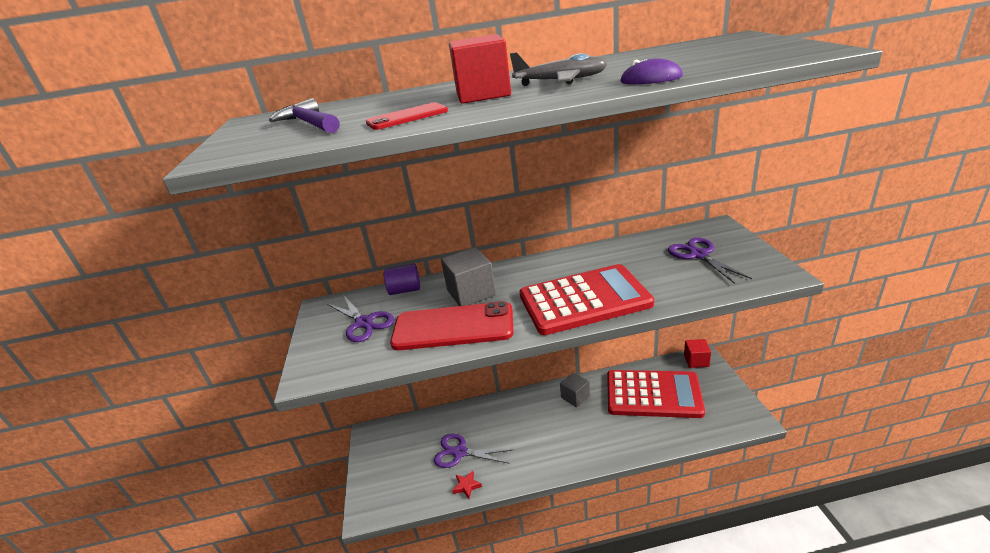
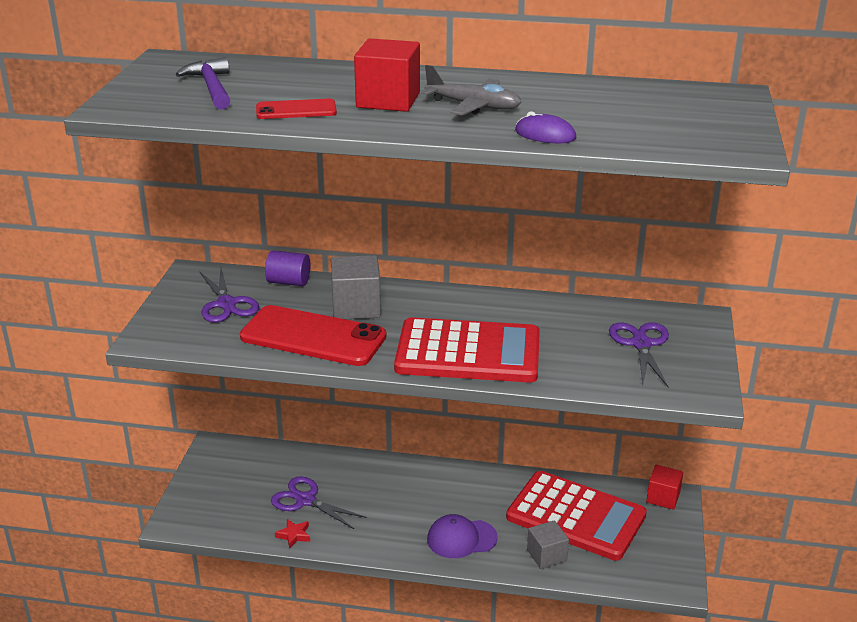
camera: 15 degrees right, 0 degrees up
grey cube [560,372,590,407] -> grey cube moved to [527,520,569,569]
none -> purple cap [427,514,498,558]

